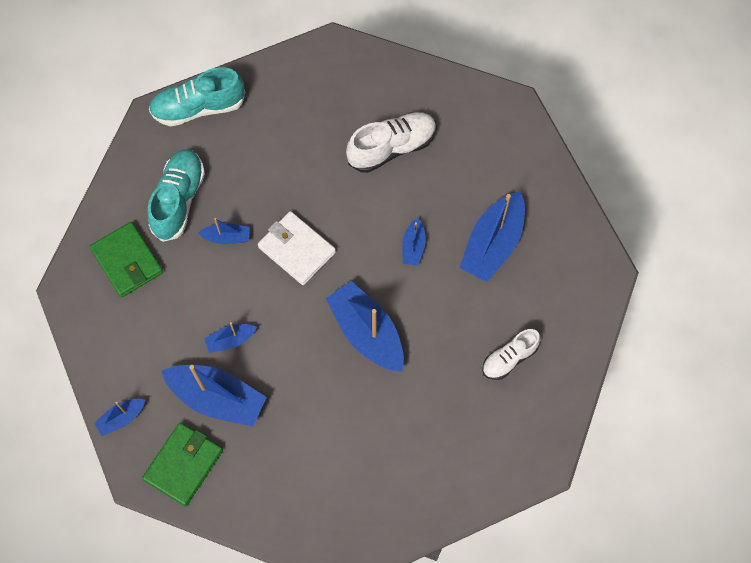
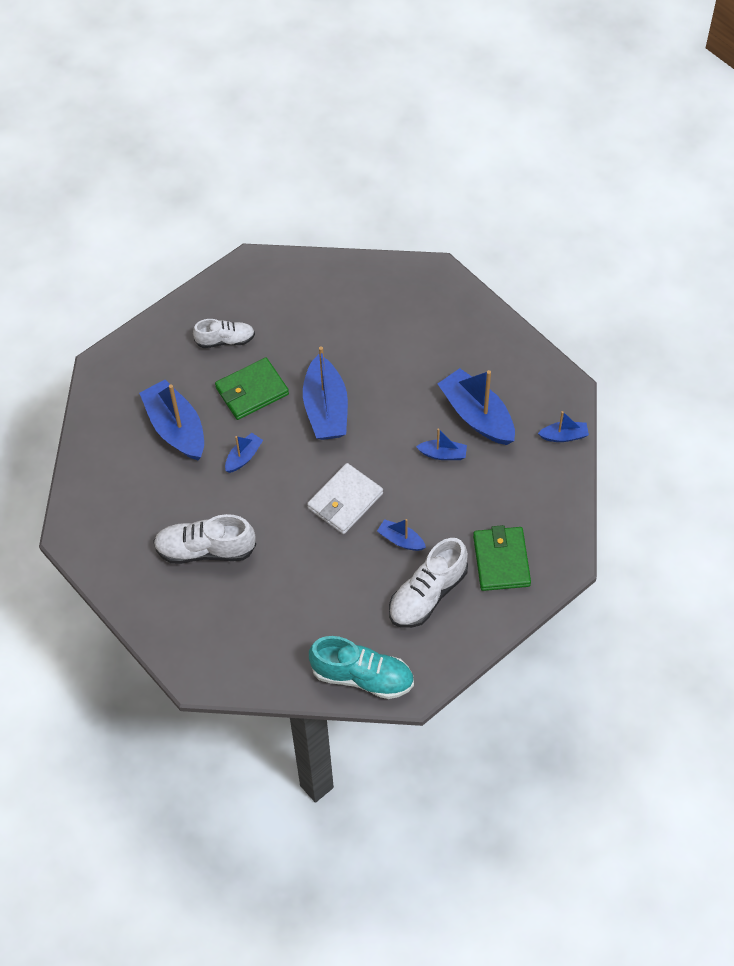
camera: 150 degrees left, 10 degrees down
green wallet [142,423,223,506] -> green wallet moved to [215,358,289,420]
turquoise shoe [147,149,205,242] -> white shoe [389,538,468,628]
white wallet [258,211,336,285] -> white wallet turned 60 degrees clockwise [307,463,383,534]
blue boat [459,191,525,282] -> blue boat turned 90 degrees counterclockwise [139,380,204,460]

